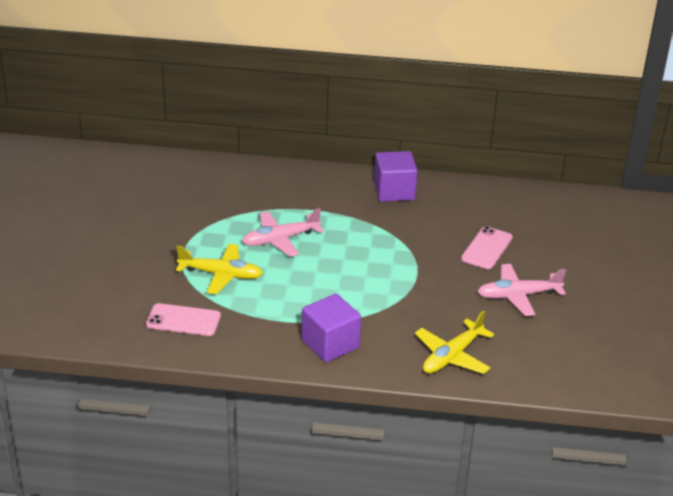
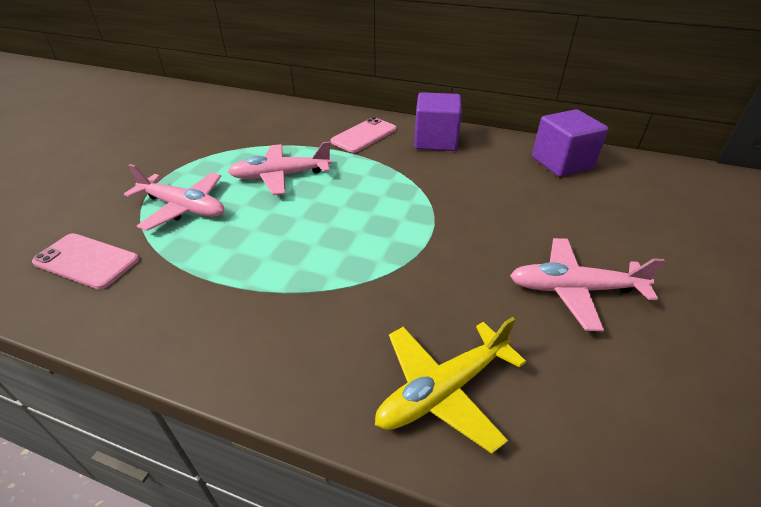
camera: 15 degrees right, 5 degrees up
yellow plane [176,244,263,294] -> pink plane [124,164,224,231]
purple cube [301,294,361,362] -> purple cube moved to [532,109,608,177]
pink phone [461,226,513,269] -> pink phone moved to [330,117,397,153]

